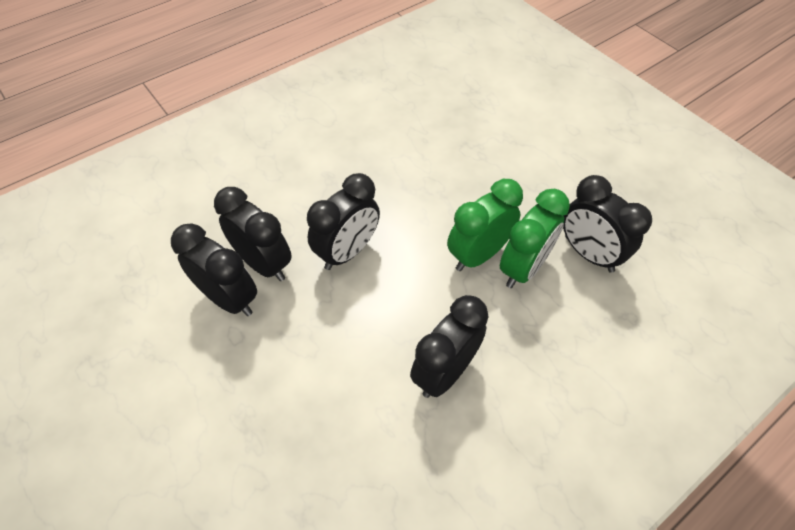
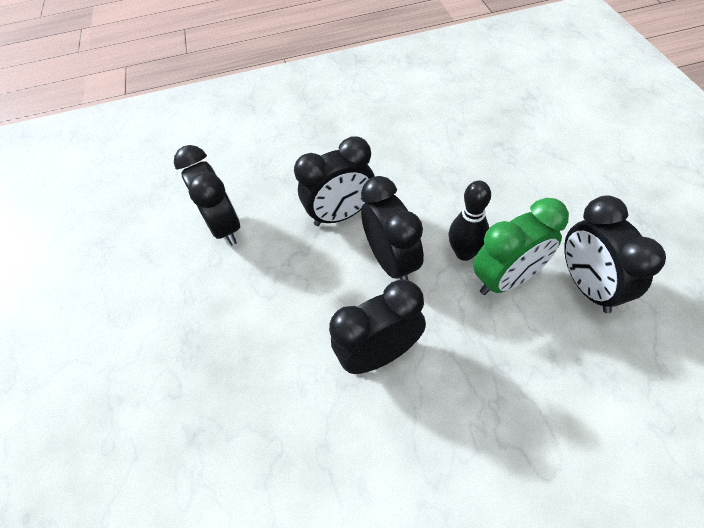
camera: 30 degrees right, 0 degrees up
black clock [214,187,292,281] -> black clock moved to [361,176,424,280]
green clock [447,179,523,271] -> black bowling pin [449,181,491,261]

